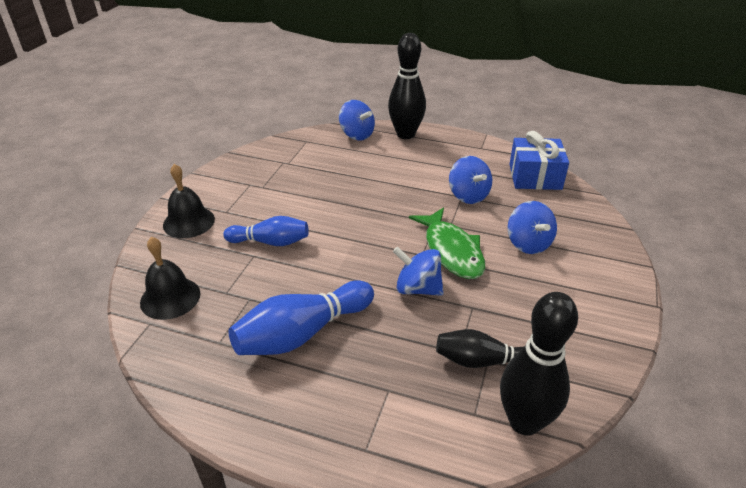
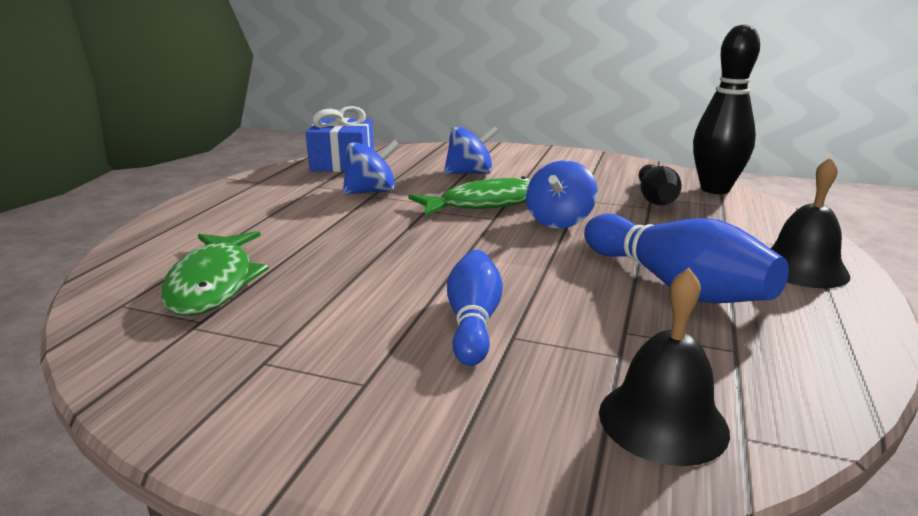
camera: 90 degrees left, 15 degrees down
black bell [163,164,215,238] -> black bell moved to [770,157,850,288]
blue spinning top [339,100,375,141] -> none
black bowling pin [388,33,426,139] -> none
none -> green fish [161,231,269,316]

